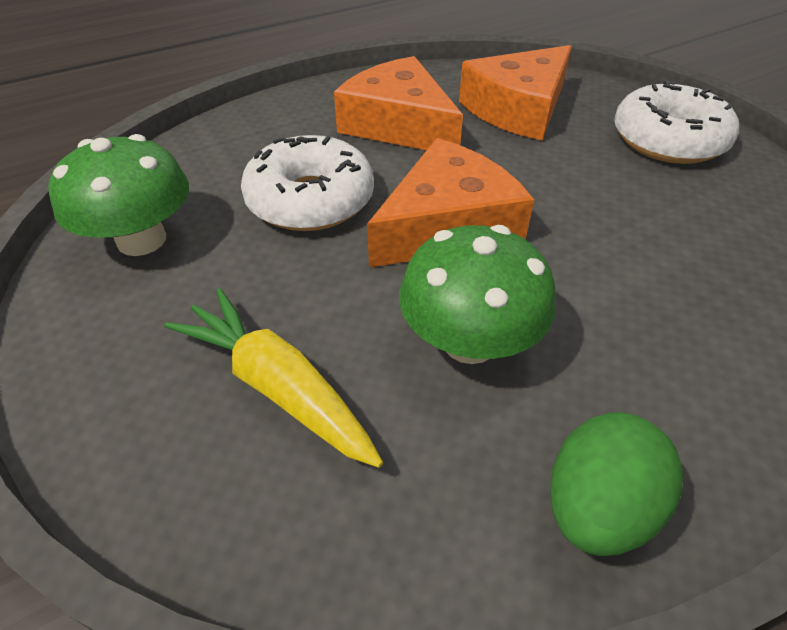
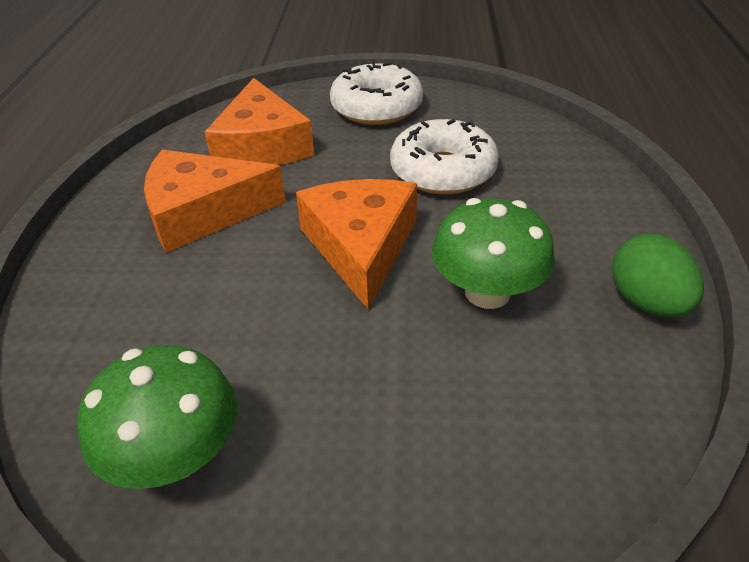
camera: 55 degrees left, 5 degrees down
yellow carrot [164,288,383,468] -> none
white donut [241,135,374,231] -> white donut moved to [390,119,499,194]

